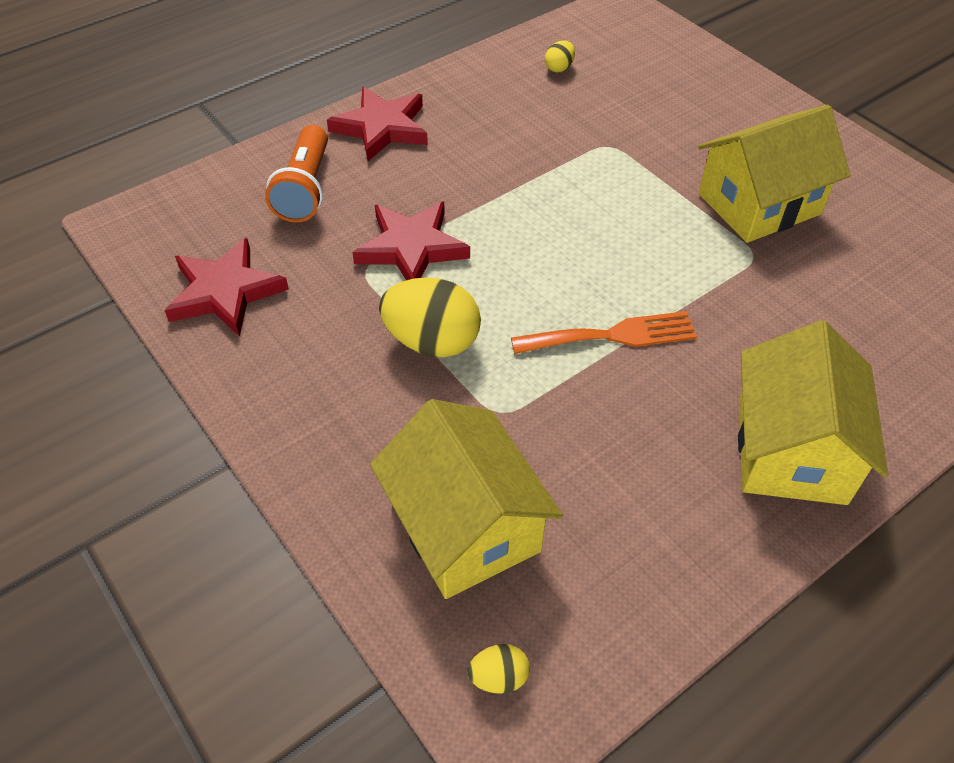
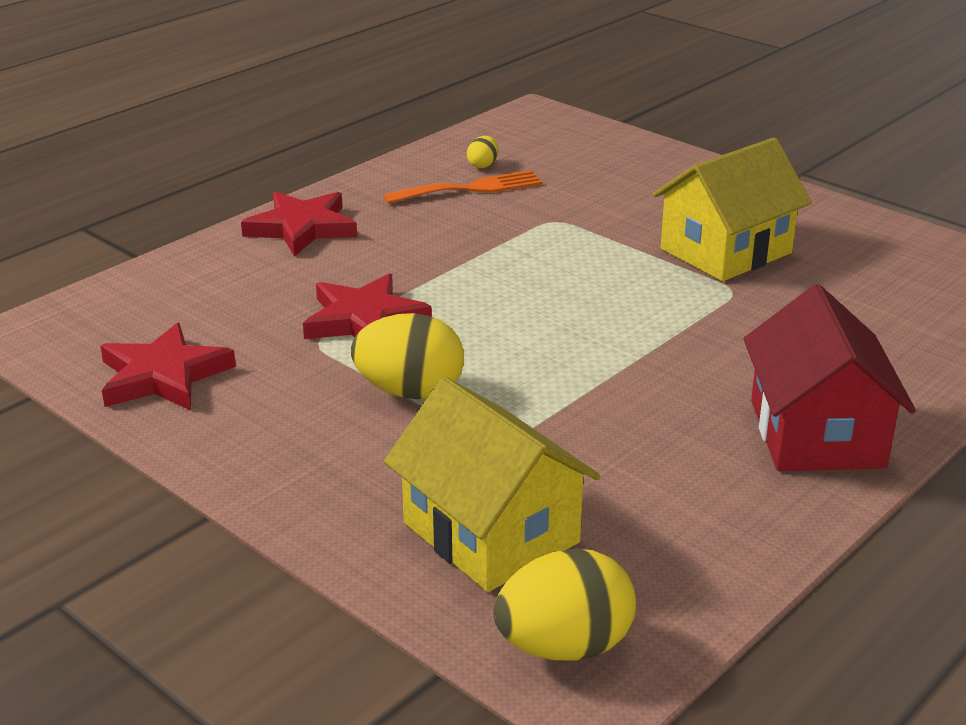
camera: 10 degrees left, 20 degrees down
orange flashlight [265,125,328,222] -> none
yellow egg [468,644,530,694] -> yellow egg [493,549,636,661], size x2.10
orange fork [511,311,697,354] -> orange fork moved to [383,170,543,204]
yellow house [738,320,888,505] -> red house [743,284,916,471]

